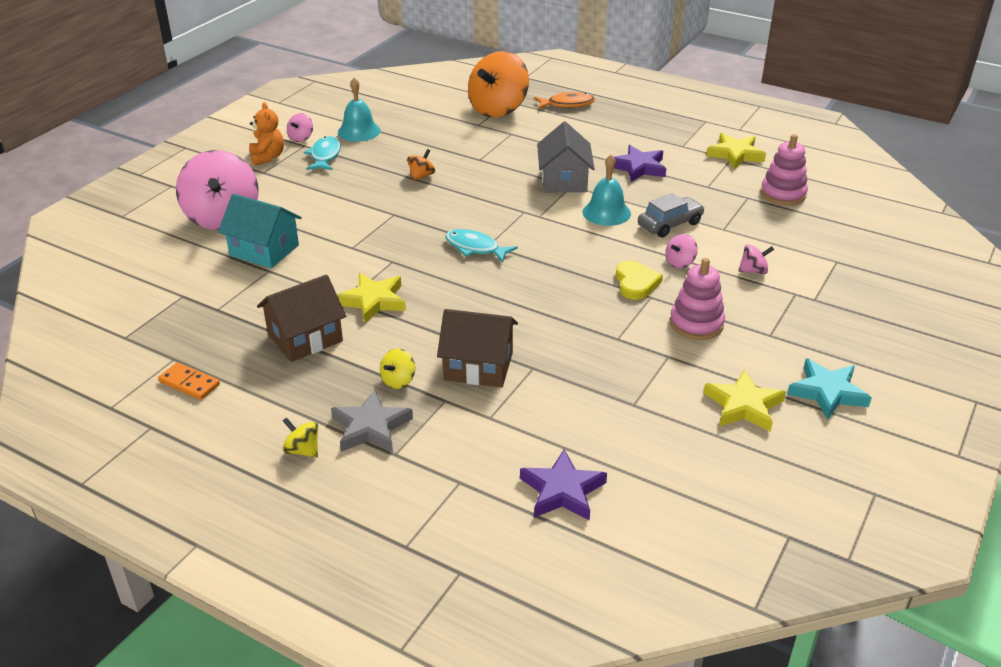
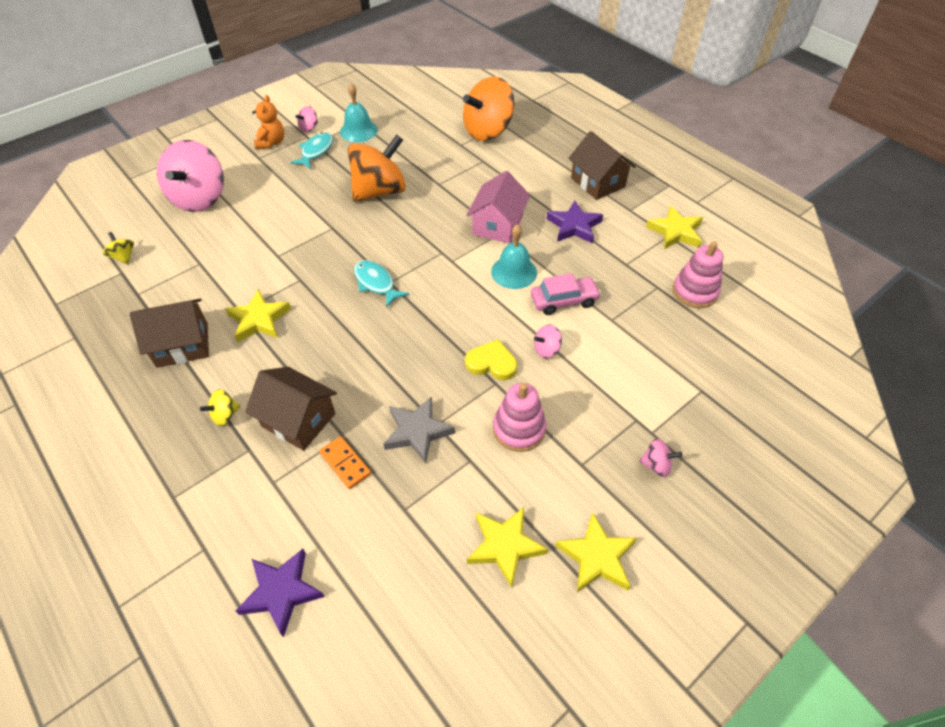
camera: 20 degrees right, 15 degrees up
orange domino [158,362,220,400] -> orange domino moved to [319,436,371,489]
turquoise house [218,194,302,268] -> none
yellow spinning top [283,417,318,458] -> yellow spinning top moved to [103,232,134,264]
grey star [331,390,413,452] -> grey star moved to [384,396,455,464]
orange spinning top [407,149,435,181] -> orange spinning top [348,134,406,202], size x2.42
orange fish [535,92,595,109] -> none
grey house [537,122,595,192] -> pink house [466,171,530,244]
yellow heart [616,260,663,300] -> yellow heart turned 90 degrees counterclockwise [465,339,517,380]
grey car [638,193,705,237] -> pink car [531,273,601,315]
pink spinning top [738,244,774,274] -> pink spinning top moved to [639,438,682,477]
turquoise star [787,358,872,420] -> yellow star [555,512,637,592]
none -> brown house [568,131,636,200]

